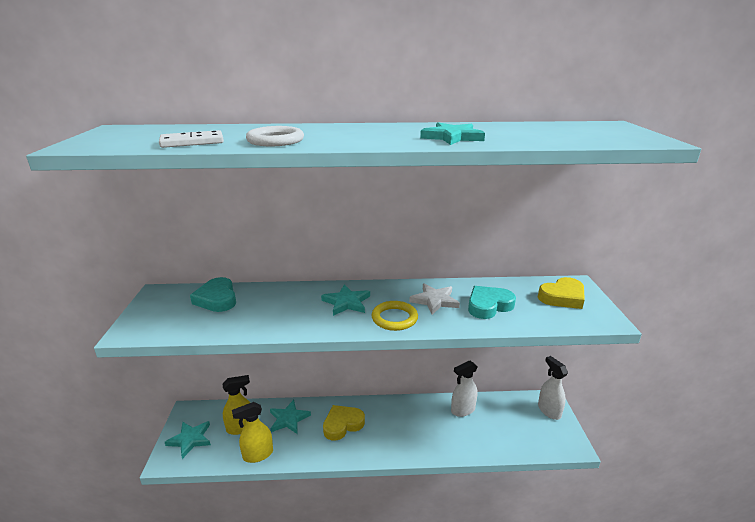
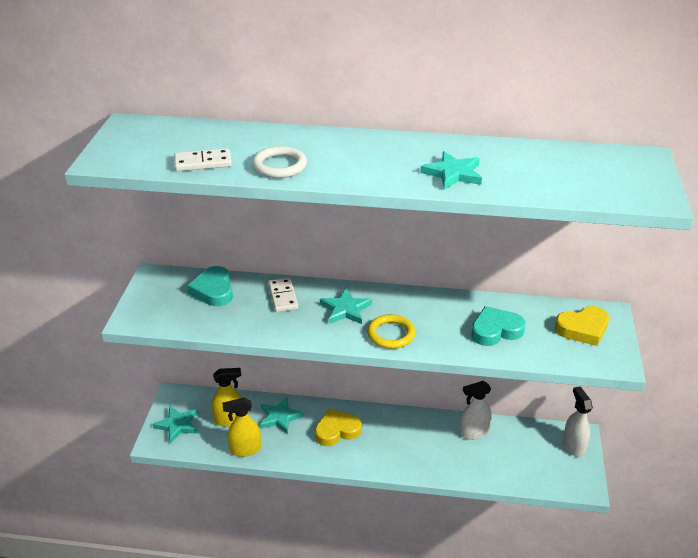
camera: 10 degrees right, 10 degrees up
white star [409,284,460,315] -> none
none -> white domino [268,278,298,312]

